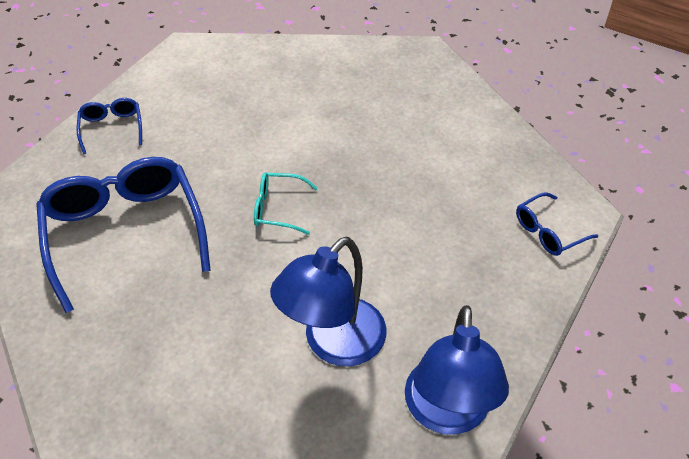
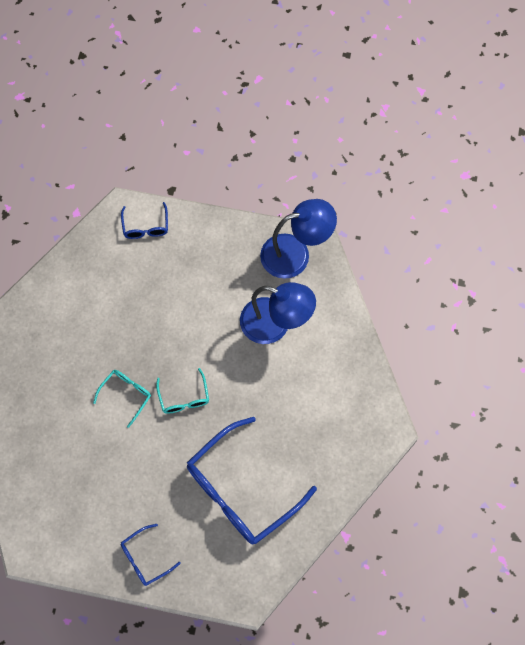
camera: 110 degrees left, 20 degrees up
blue glasses [516,192,598,256] -> blue glasses turned 45 degrees clockwise [121,202,168,239]
none -> turquoise glasses [93,370,151,428]

